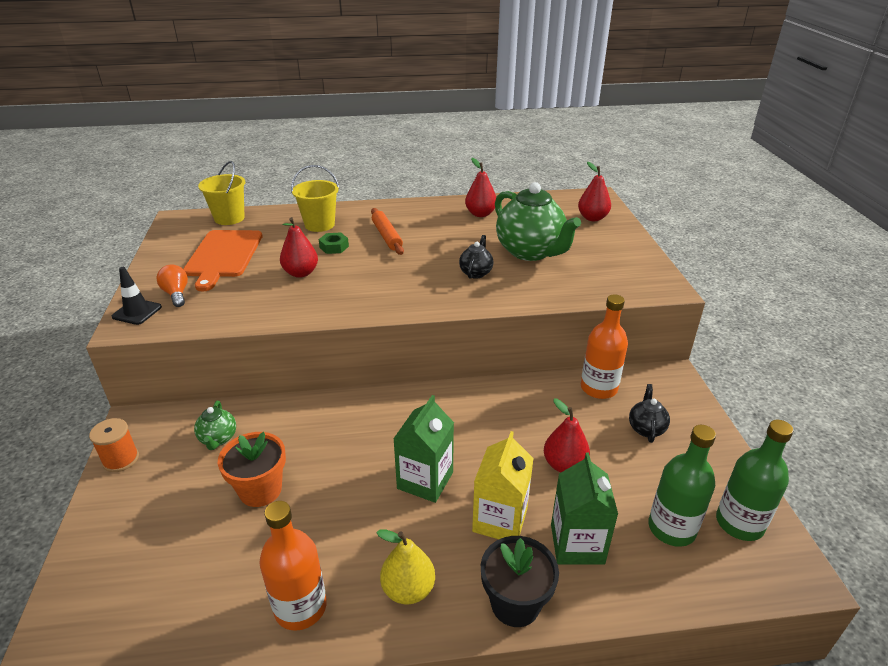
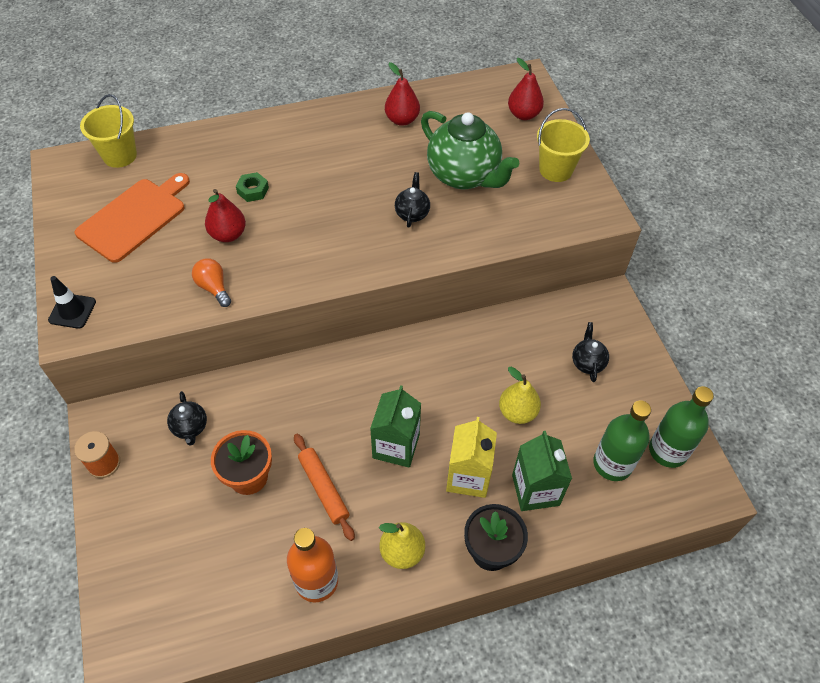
camera: 10 degrees left, 20 degrees up
orange light bulb [156,265,188,307] -> orange light bulb moved to [192,258,231,307]
orange cutting board [183,230,262,291] -> orange cutting board turned 135 degrees counterclockwise [74,173,190,263]
green teapot [194,401,236,450] -> black teapot [167,391,207,446]
yellow bucket [291,165,339,232] -> yellow bucket moved to [537,108,590,182]
orange rolling pin [371,208,404,255] -> orange rolling pin moved to [294,434,355,541]
red pear [544,399,590,473] -> yellow pear [499,367,541,424]
orange bottle [581,294,628,399] -> none

